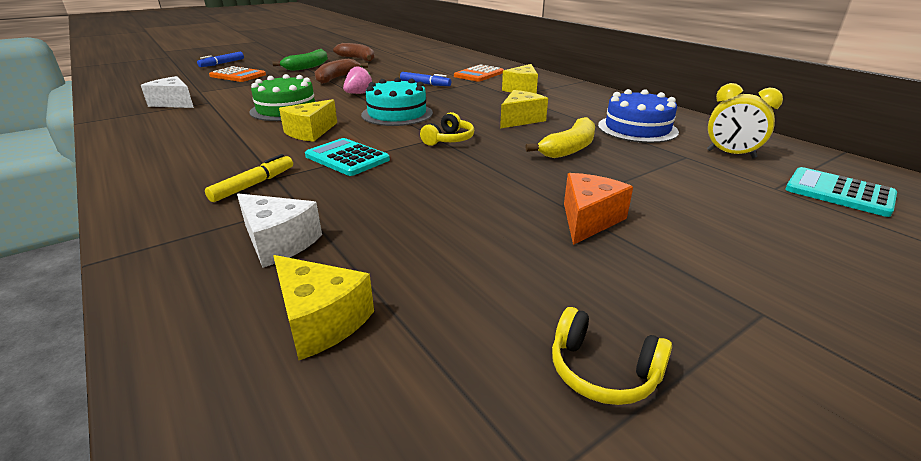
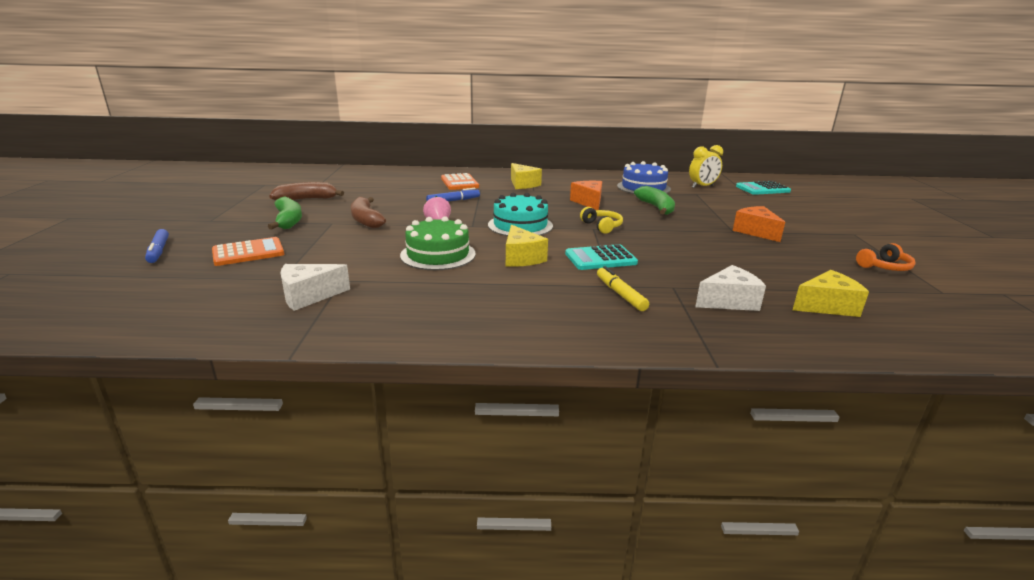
camera: 55 degrees left, 5 degrees down
yellow cheese [500,90,548,128] -> orange cheese [570,181,602,210]
yellow banana [526,117,595,158] -> green banana [634,186,675,215]
yellow headphones [552,307,672,405] -> orange headphones [856,243,916,271]

